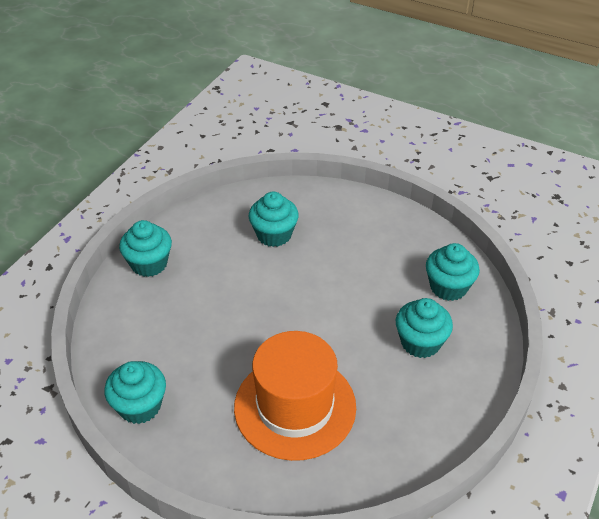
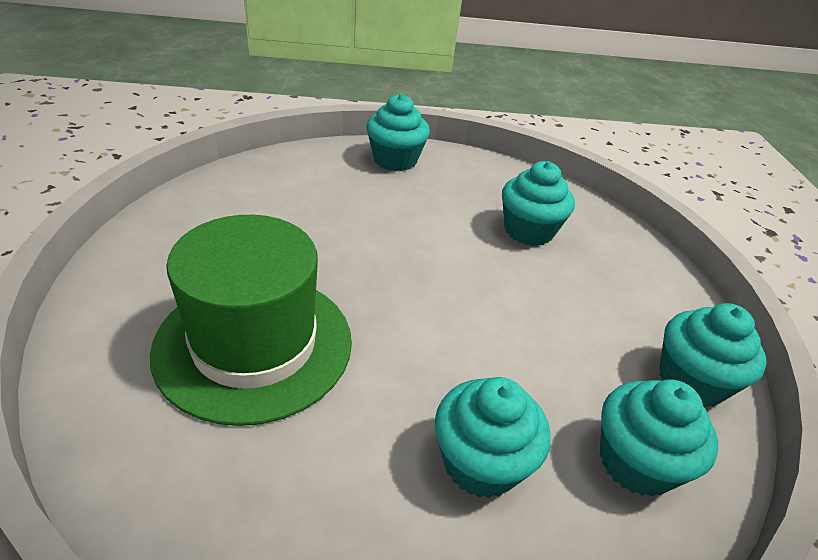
camera: 55 degrees right, 5 degrees down
turquoise cupcake [104,361,166,424] -> turquoise cupcake moved to [659,303,767,408]
orange hat [234,331,356,461] -> green hat [150,215,352,426]

